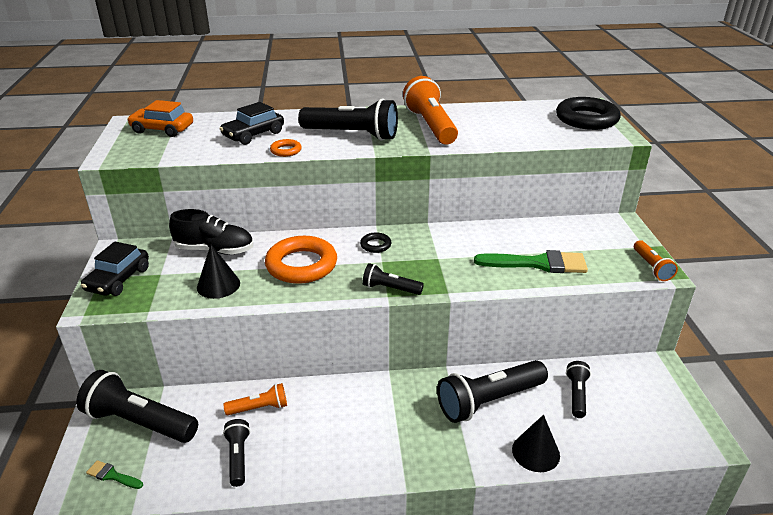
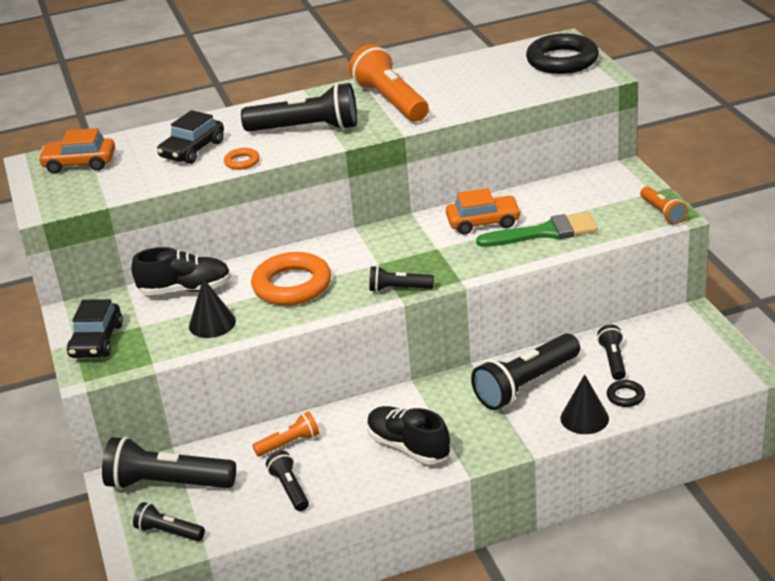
camera: 10 degrees left, 0 degrees up
green brush [86,460,143,489] -> black flashlight [133,502,205,541]
black ring [360,232,391,253] -> black ring moved to [607,380,645,407]
none -> black shoe [367,406,451,464]
none -> orange car [446,188,521,235]

